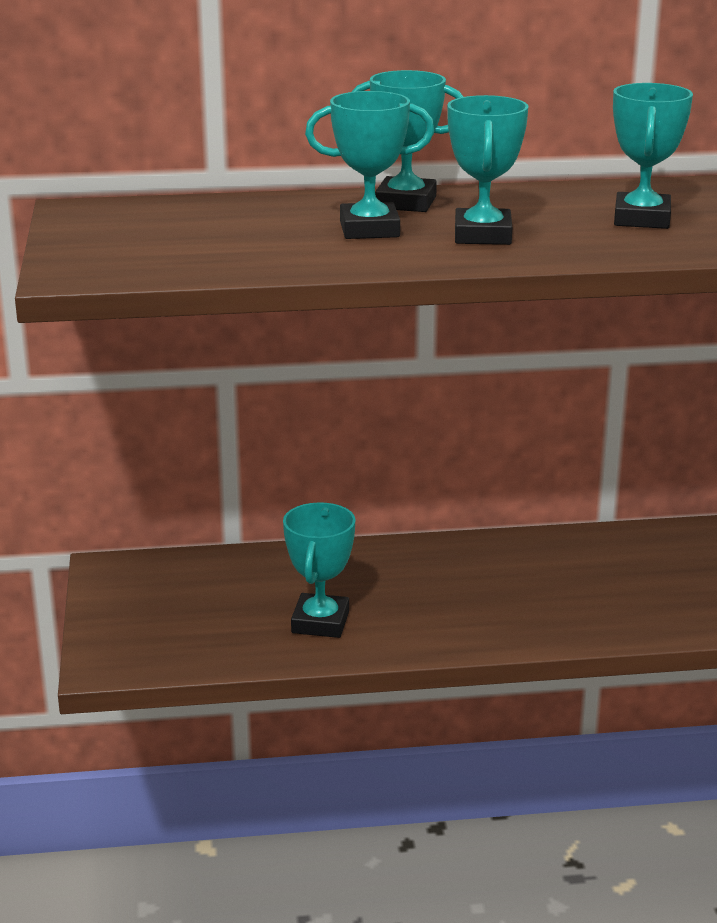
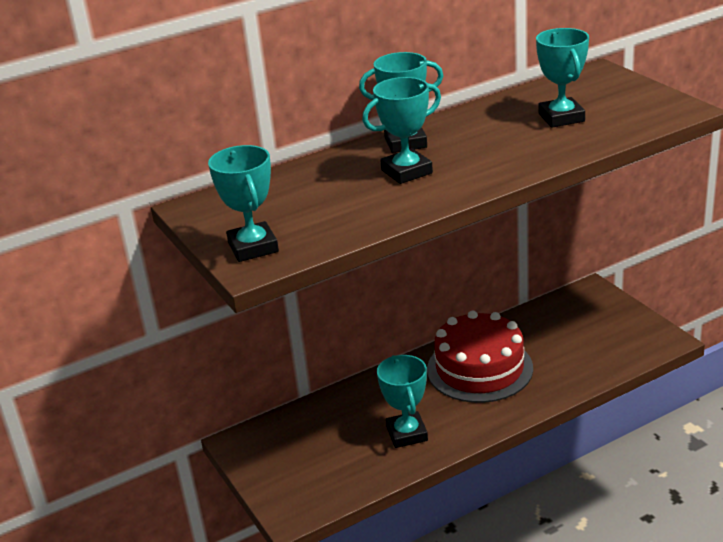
camera: 20 degrees left, 5 degrees up
turquoise trophy [447,95,529,245] -> turquoise trophy moved to [208,145,279,262]
none -> red cake [427,311,533,403]

